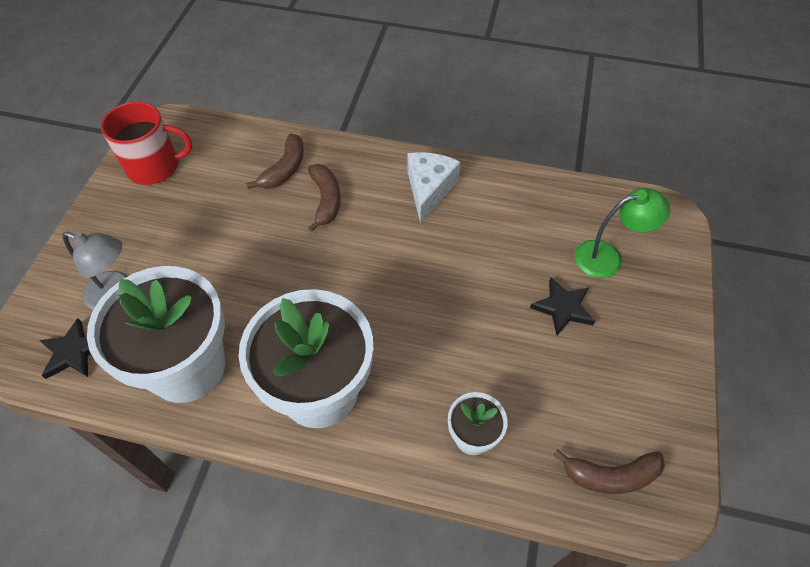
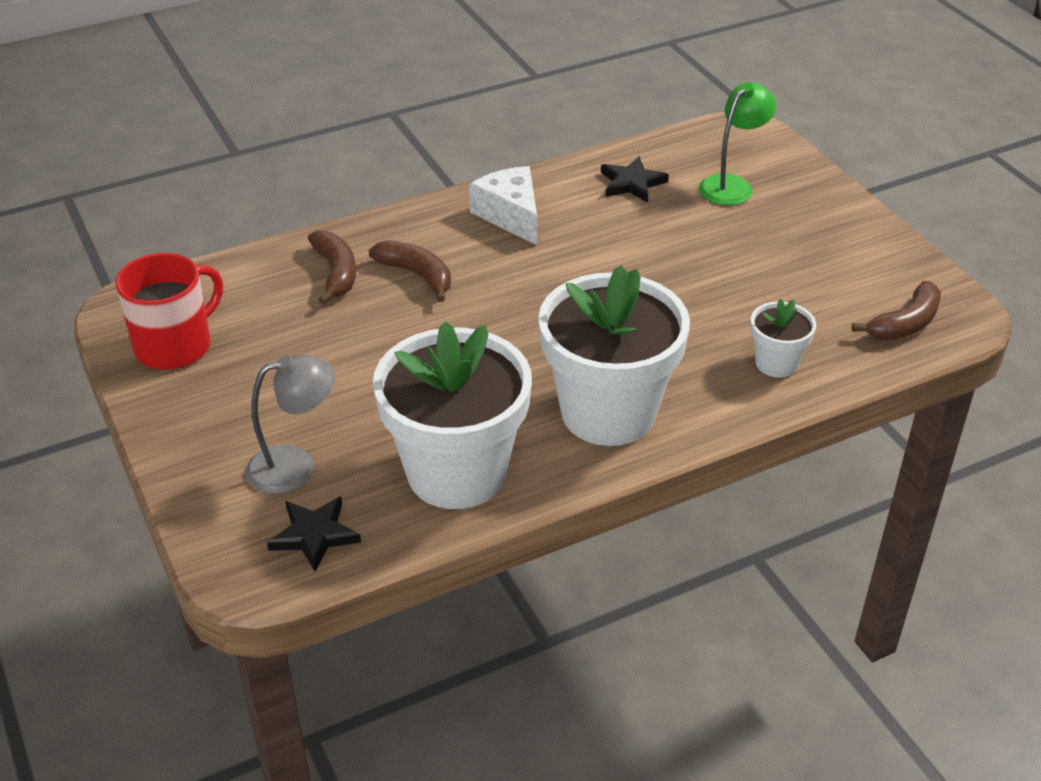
camera: 40 degrees left, 15 degrees down
black star [530,278,595,335] -> black star moved to [601,156,669,203]

